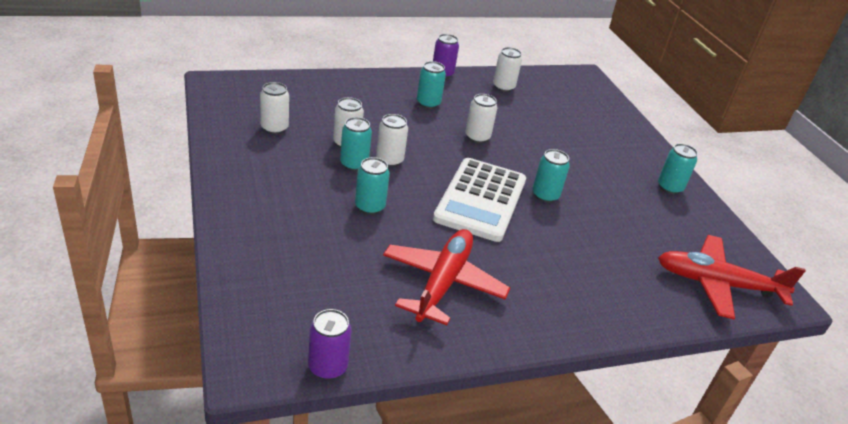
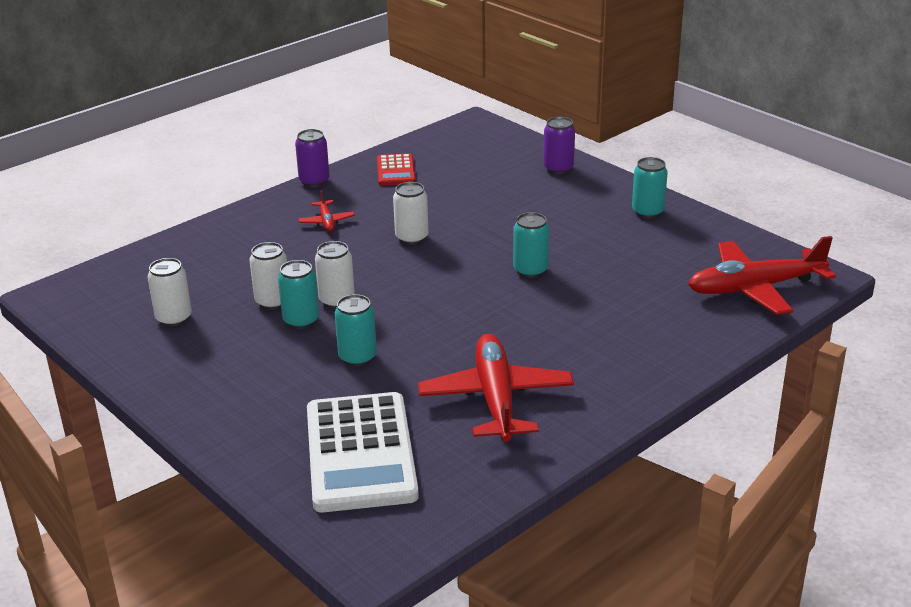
camera: 20 degrees left, 5 degrees down
purple can [308,309,352,380] -> purple can moved to [543,117,575,174]
turquoise can [417,61,446,109] -> red plane [298,190,355,232]
white calculator [433,158,526,242] -> white calculator moved to [307,392,419,513]
white can [493,47,522,92] -> red calculator [377,153,416,185]

